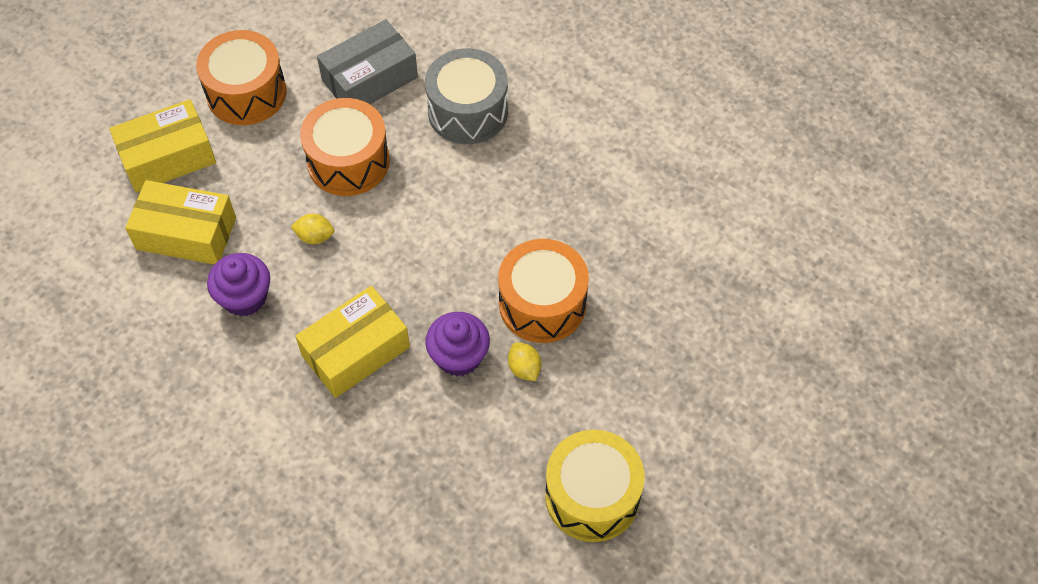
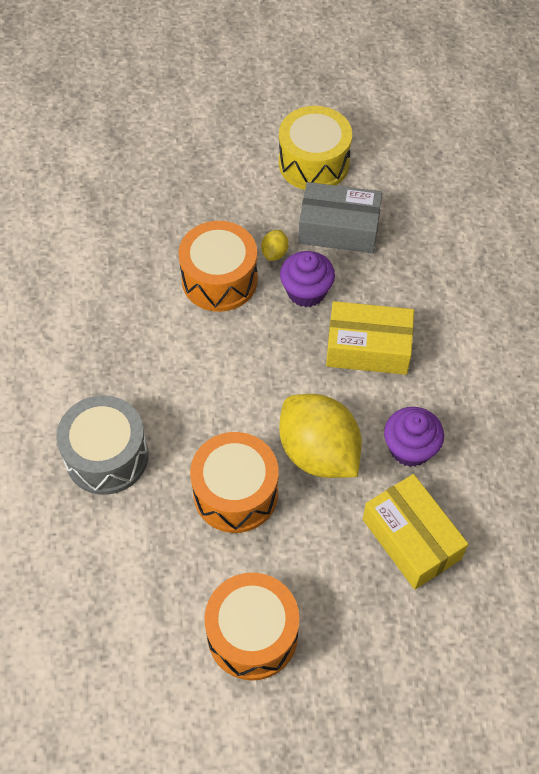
camera: 135 degrees left, 0 degrees up
yellow box [109,99,216,192] -> none
yellow lemon [291,214,334,244] -> yellow lemon [279,394,362,478], size x2.49
grey box [317,19,418,104] -> grey box moved to [298,182,382,253]

